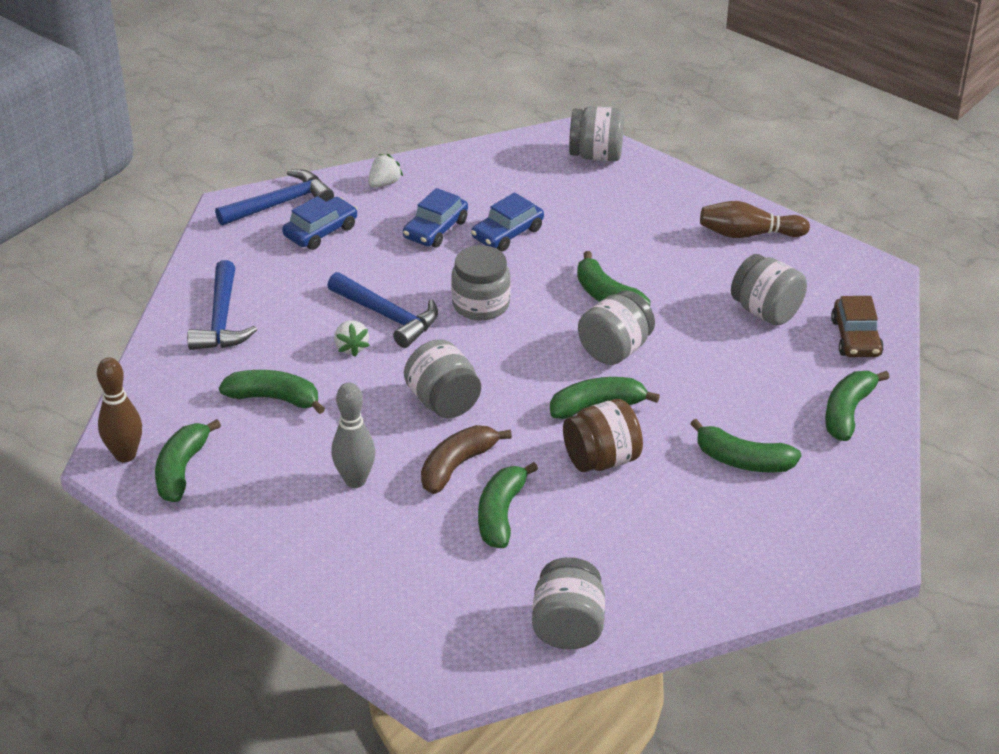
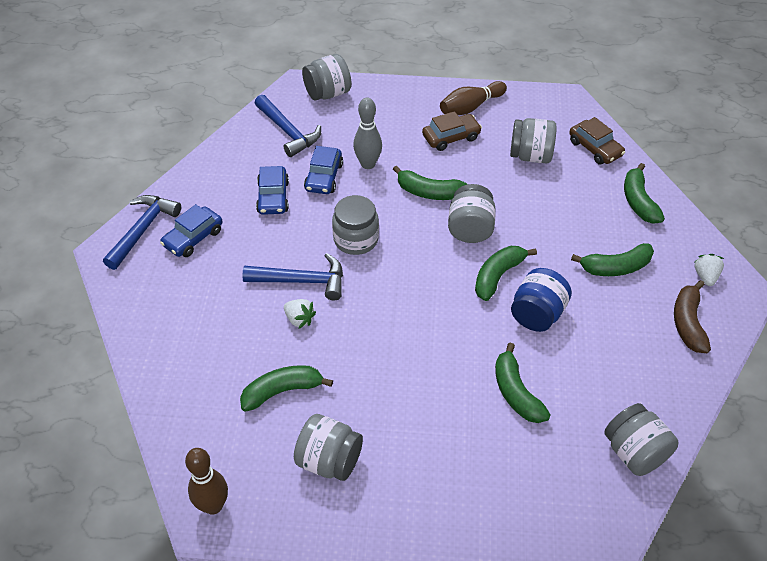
camera: 35 degrees left, 10 degrees up
green banana [155,419,221,502] -> none
blue hammer [187,260,257,350] -> blue hammer moved to [255,95,321,157]
blue car [282,196,357,250] -> blue car turned 150 degrees counterclockwise [160,204,223,257]
grey bowling pin [331,382,375,488] -> grey bowling pin moved to [353,98,382,169]
white strawberry [368,154,403,188] -> white strawberry moved to [694,254,724,286]
grey jar [404,339,481,418] -> grey jar moved to [294,414,363,481]
brown banana [421,425,512,494] -> brown banana moved to [674,280,711,353]
brown jar [563,399,643,472] -> blue jar [511,268,572,332]
none -> brown car [422,111,482,151]

